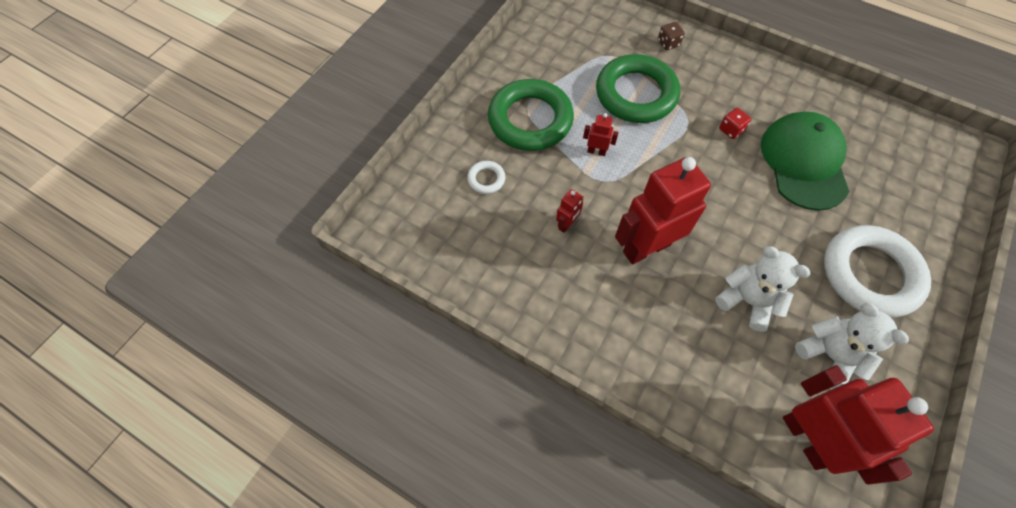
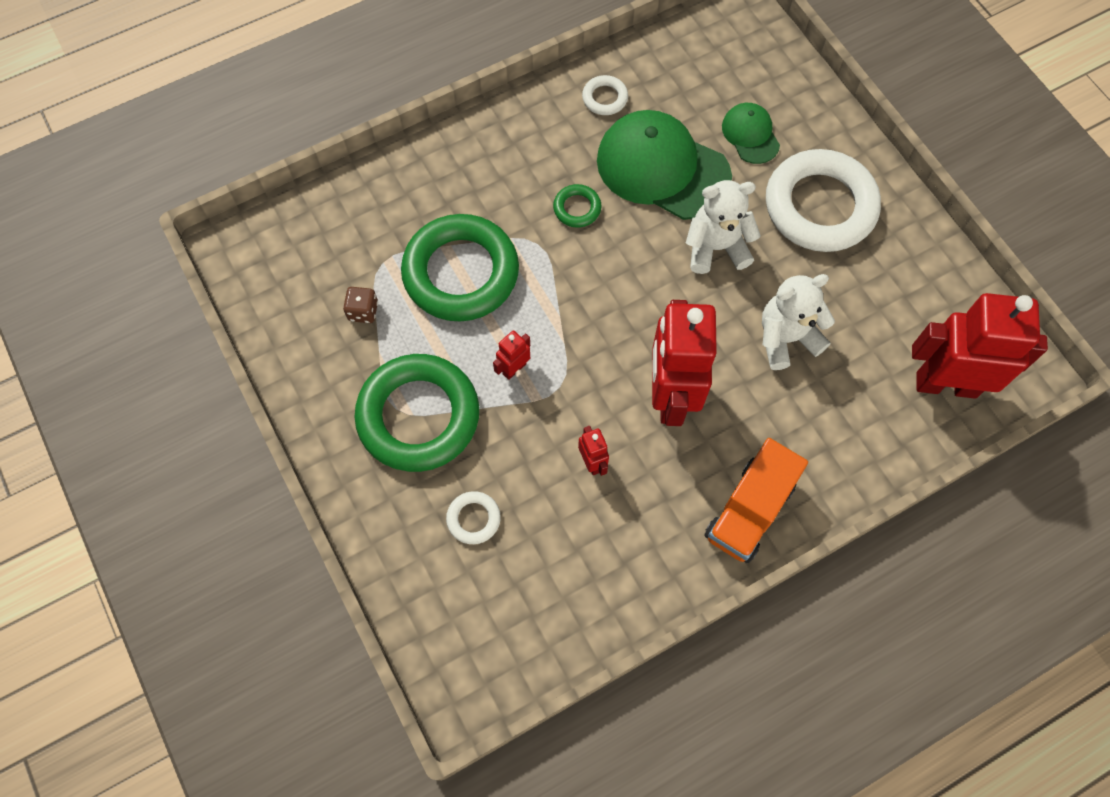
camera: 60 degrees left, 5 degrees up
brown dice [658,22,685,50] -> brown dice moved to [343,287,378,323]
red dice [719,108,751,139] -> green ring [553,184,601,228]
white teddy bear [795,303,909,388] -> white teddy bear moved to [686,180,761,274]
none -> white ring [582,75,628,115]
none -> orange truck [704,438,808,563]
none -> green cap [722,103,780,164]

